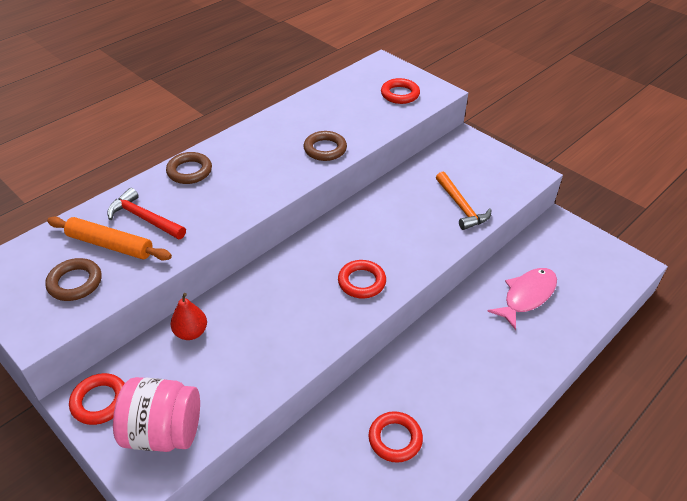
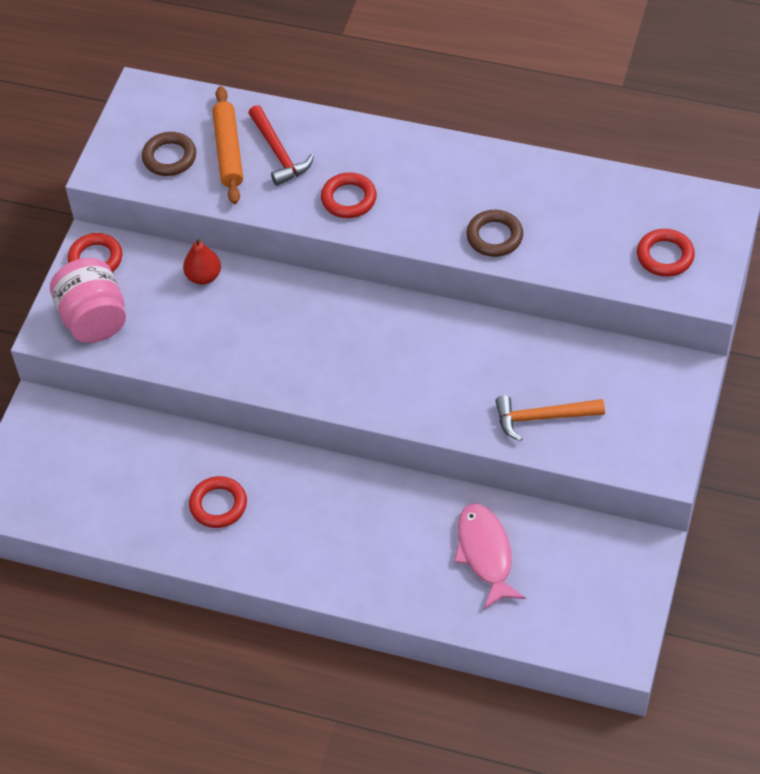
camera: 65 degrees right, 10 degrees up
red hammer [107,188,186,239] -> red hammer turned 150 degrees clockwise [249,105,314,186]
brown ring [166,152,212,184] -> none
red ring [338,260,386,298] -> red ring moved to [321,172,377,218]
orange hammer [436,172,492,230] -> orange hammer turned 45 degrees clockwise [495,395,605,442]
pink fish [487,268,557,330] -> pink fish turned 120 degrees counterclockwise [454,503,526,609]

